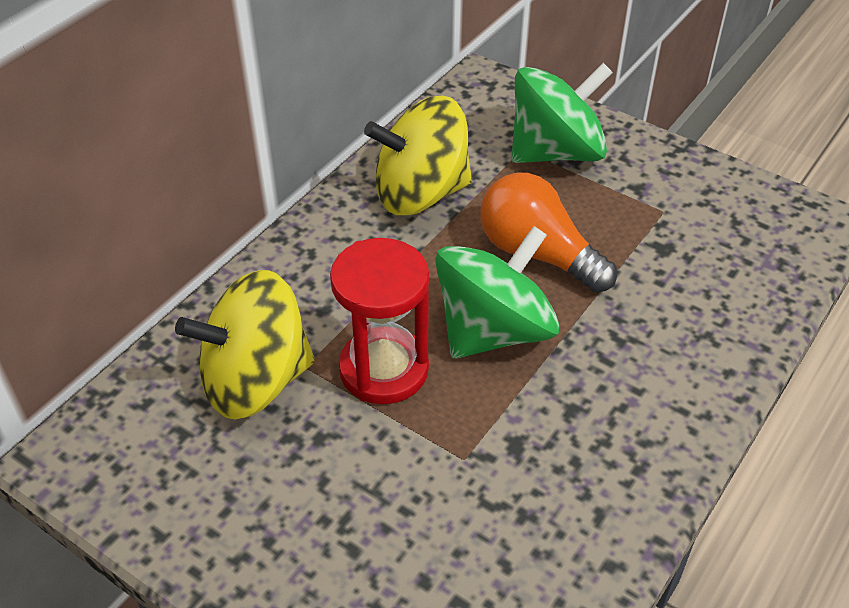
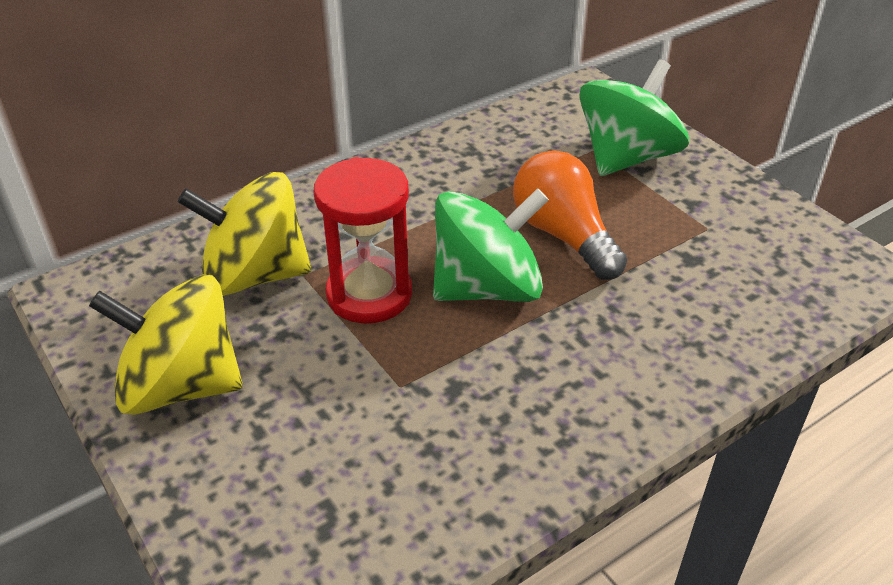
camera: 20 degrees right, 5 degrees down
yellow spinning top [364,96,472,215] -> yellow spinning top moved to [89,275,243,415]
green spinning top [511,63,613,163] -> green spinning top turned 45 degrees counterclockwise [580,59,689,176]

